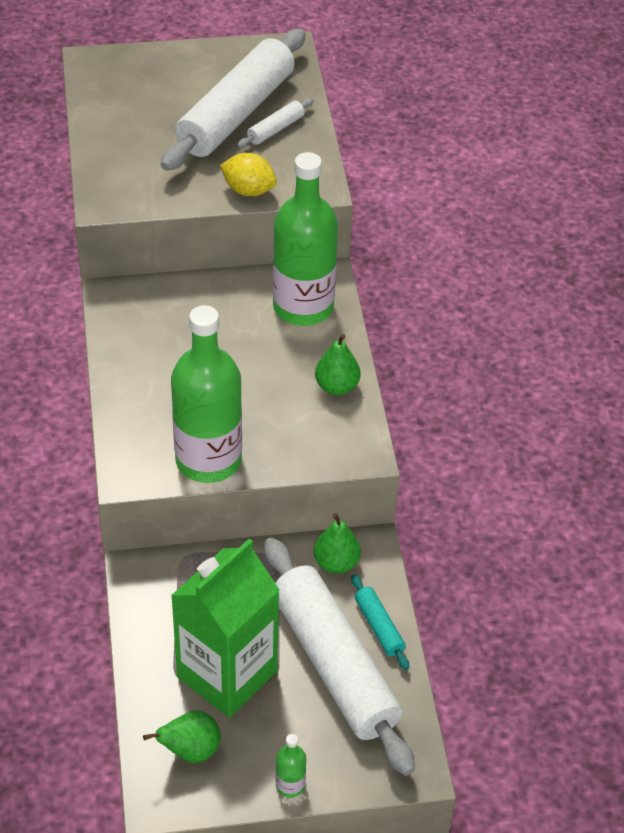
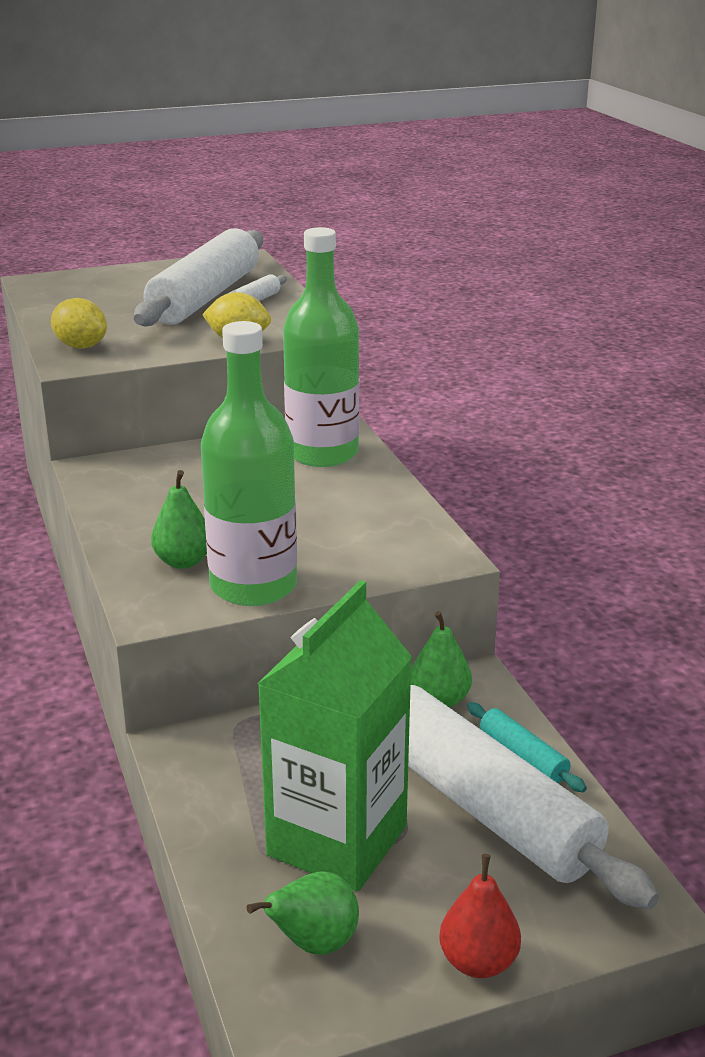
camera: 10 degrees left, 20 degrees down
green bottle [276,734,306,797] -> red pear [439,854,521,978]
green pear [315,334,361,395] -> green pear moved to [151,470,207,569]
none -> yellow lemon [51,298,107,349]

